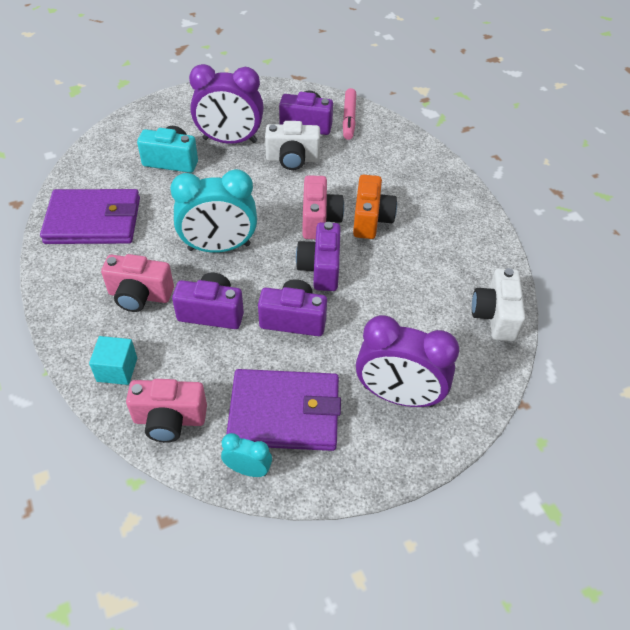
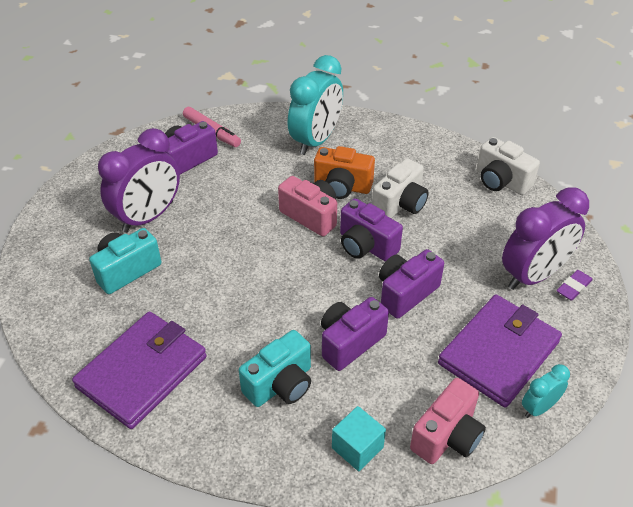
camera: 50 degrees left, 5 degrees down
pink camera [101,254,174,312] -> turquoise camera [239,330,311,407]
turquoise clock [170,169,257,253] -> turquoise clock moved to [288,55,343,155]
white camera [265,121,320,170] -> white camera moved to [372,158,429,219]
orange camera [353,175,397,239] -> orange camera turned 150 degrees clockwise [314,146,375,199]
none -> purple eraser [556,270,593,301]

